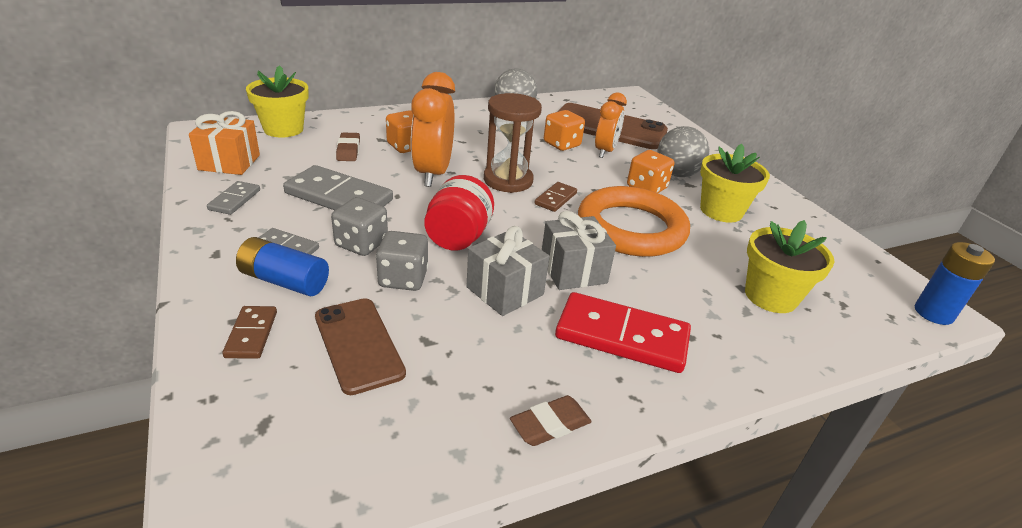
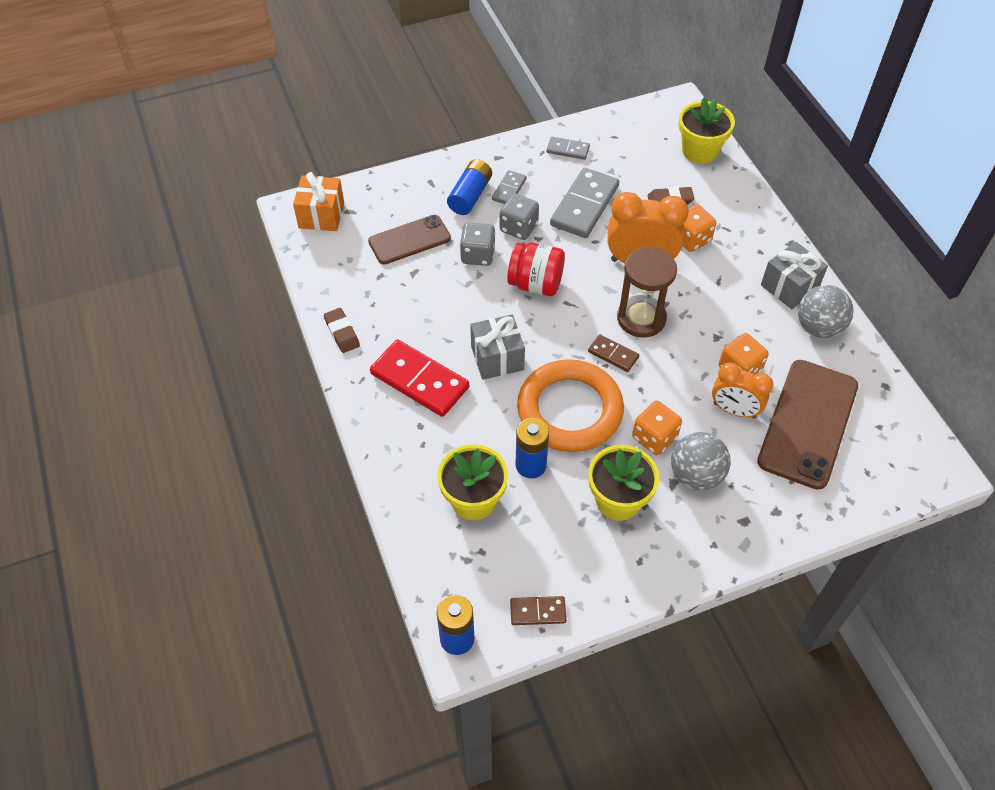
camera: 95 degrees right, 20 degrees up
orange gift [189,111,260,175] -> orange gift moved to [293,172,344,231]
brown domino [222,306,277,359] -> brown domino moved to [510,596,566,625]
grey gift [466,226,549,316] -> grey gift moved to [761,242,828,309]
red domino [555,292,691,373] -> red domino turned 75 degrees counterclockwise [370,339,469,417]
none -> blue battery [515,418,549,478]

